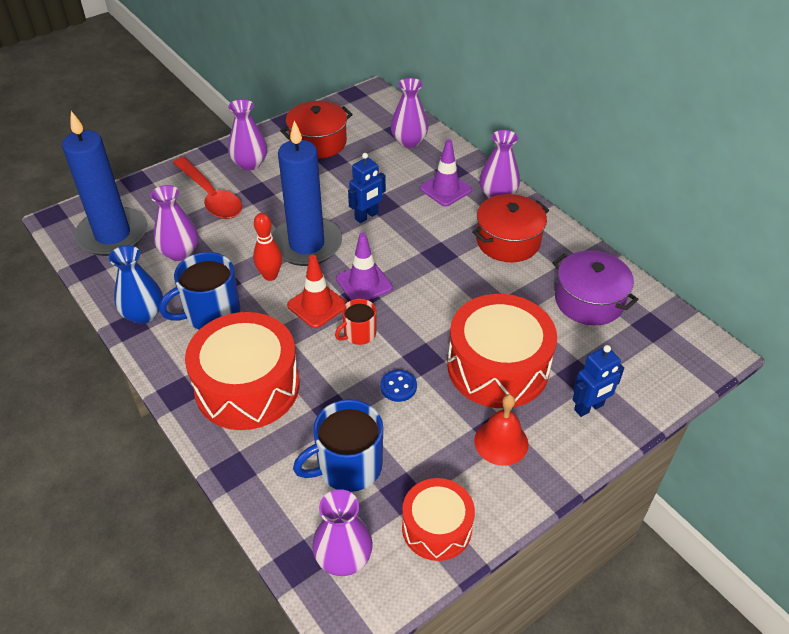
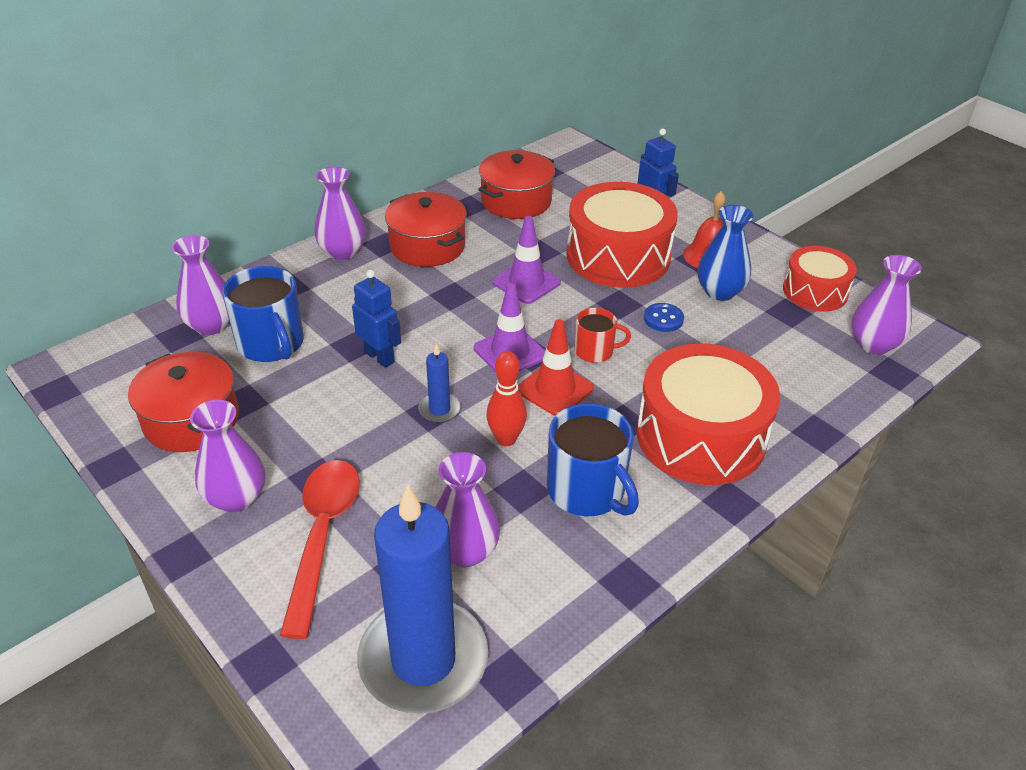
camera: 95 degrees left, 5 degrees down
blue vase [109,245,163,324] -> blue vase moved to [697,205,753,301]
red spoon [173,157,242,219] -> red spoon turned 45 degrees counterclockwise [280,460,360,639]
blue candle [272,120,342,266] -> blue candle [418,343,461,423], size x0.42
blue mug [293,399,383,492] -> blue mug moved to [222,266,304,362]
red mug [335,299,377,345] -> red mug turned 45 degrees counterclockwise [574,308,631,363]
purple traffic cone [420,139,472,206] -> purple traffic cone moved to [493,216,561,304]
purple pot [553,250,639,325] -> red pot [478,150,555,219]

